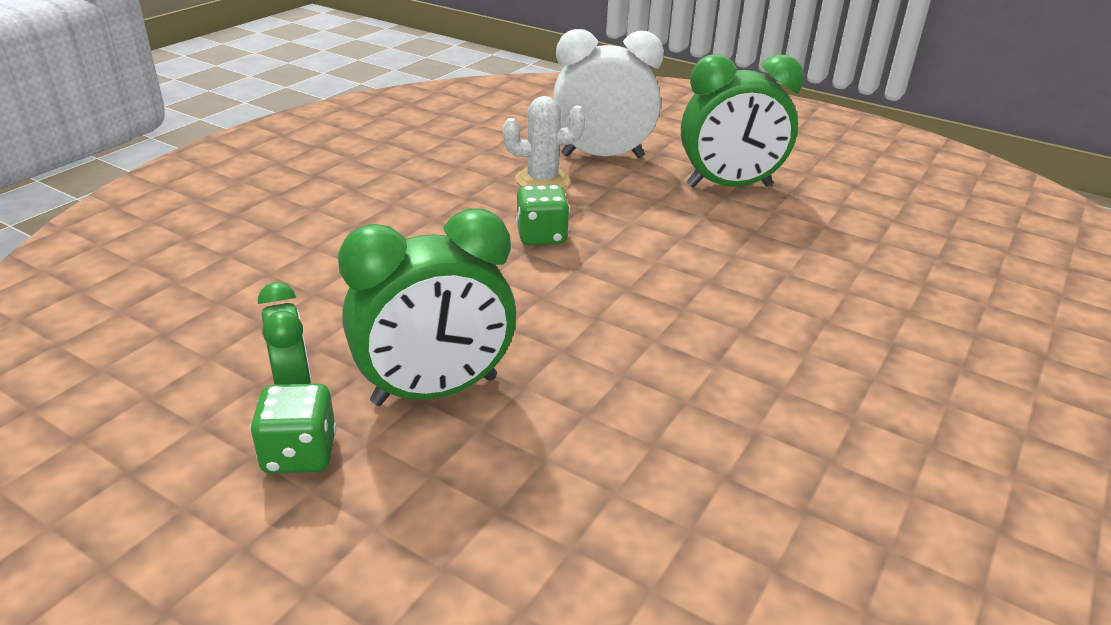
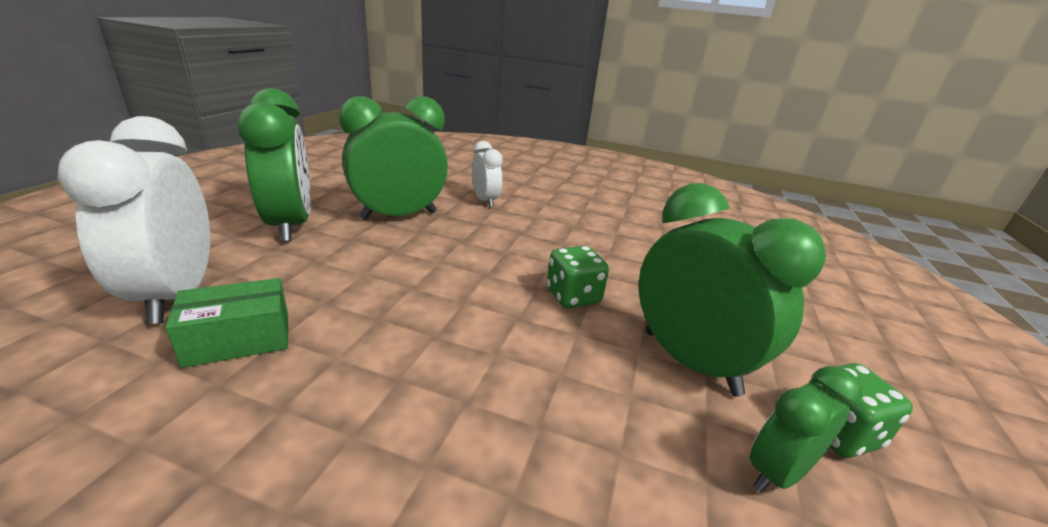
camera: 105 degrees left, 5 degrees down
white cactus [503,96,586,188] -> green box [165,278,288,368]
green dice [516,185,570,245] -> green dice moved to [547,246,609,308]
none -> green clock [339,96,448,221]
none -> white clock [472,141,503,208]

